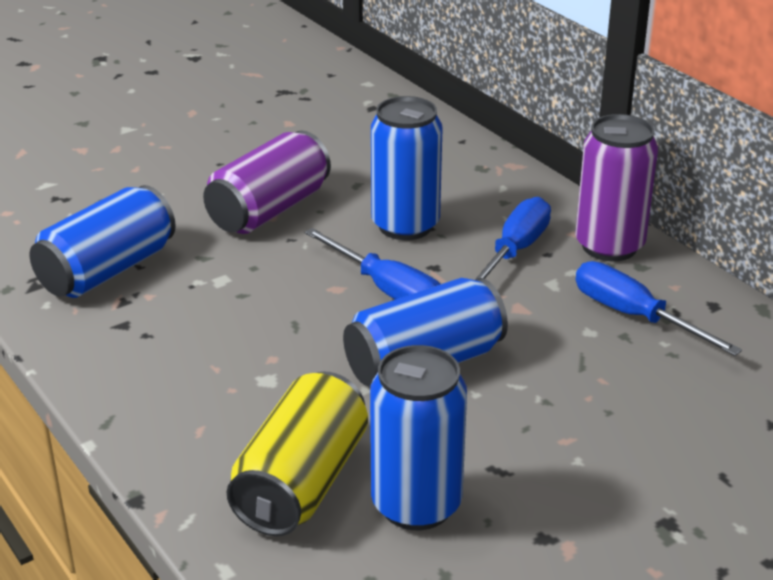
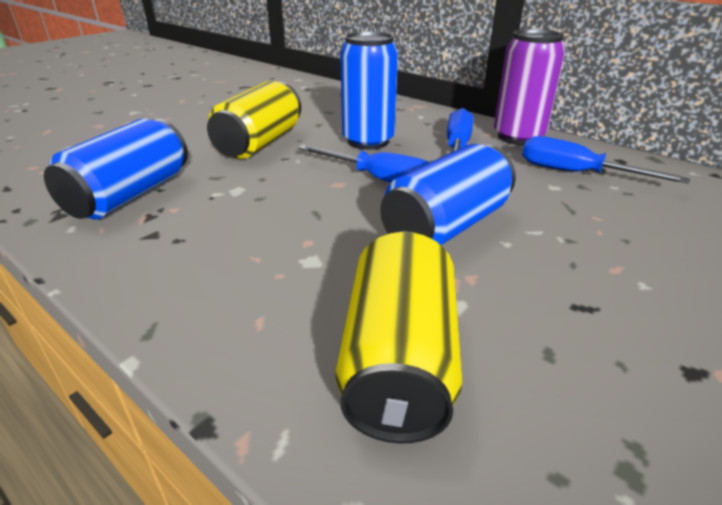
camera: 15 degrees left, 0 degrees up
purple can [203,130,331,234] -> yellow can [207,81,301,159]
blue can [370,345,467,530] -> none

